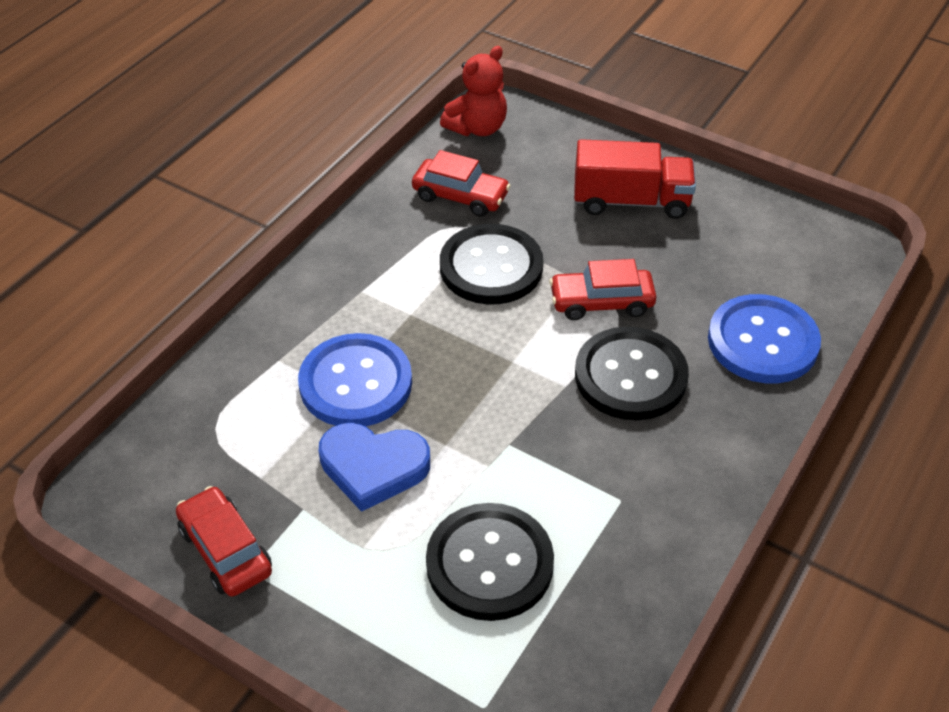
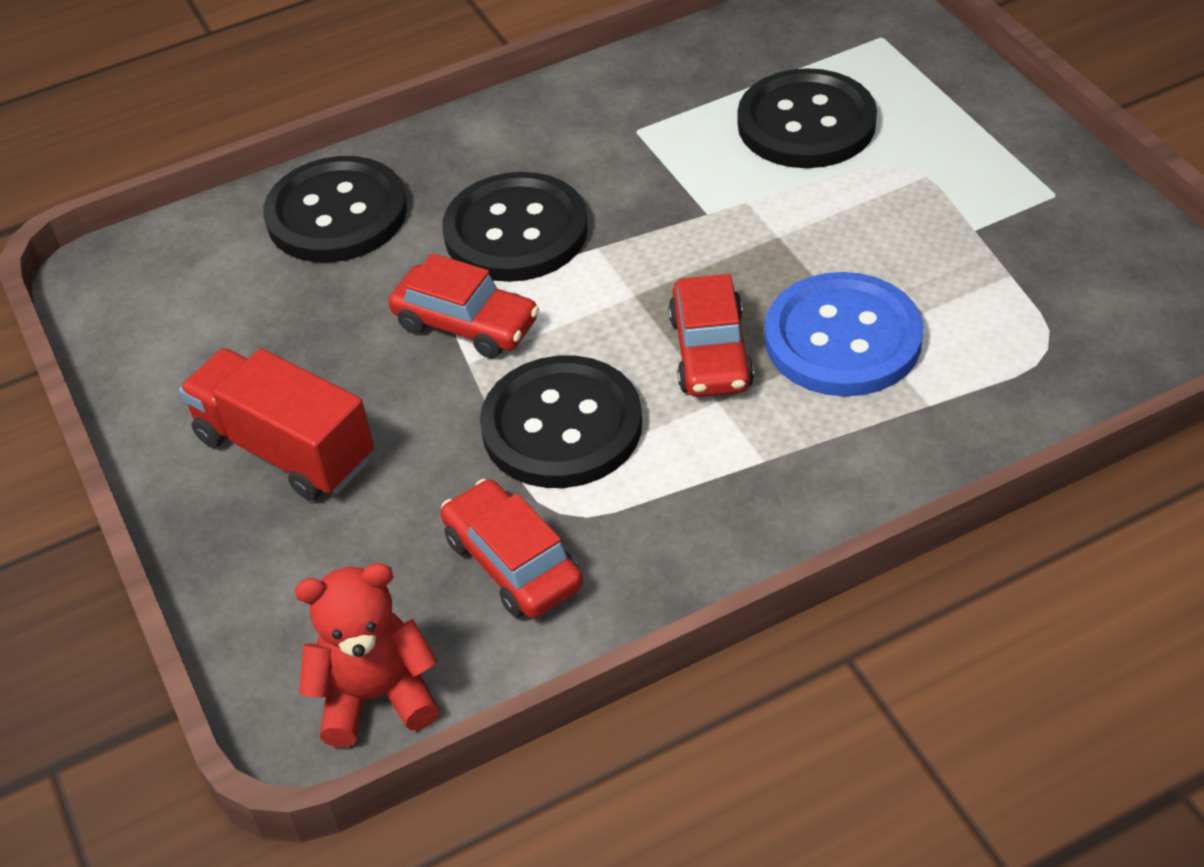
camera: 145 degrees left, 0 degrees up
red car [176,486,272,597] -> red car moved to [668,274,754,397]
blue heart [319,423,430,512] -> none
blue button [708,294,821,383] -> black button [264,156,407,262]

